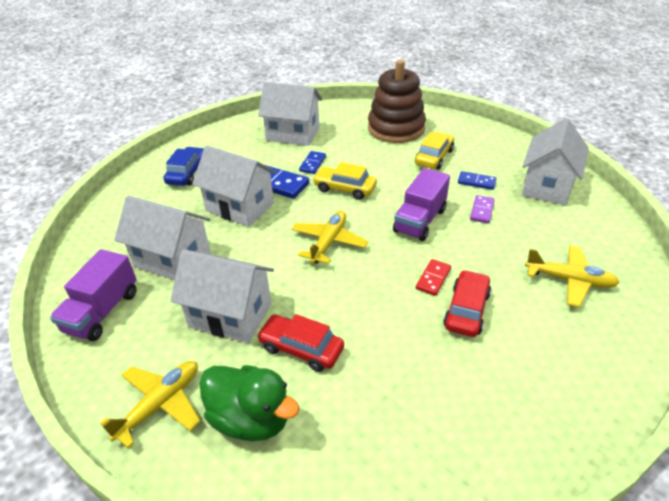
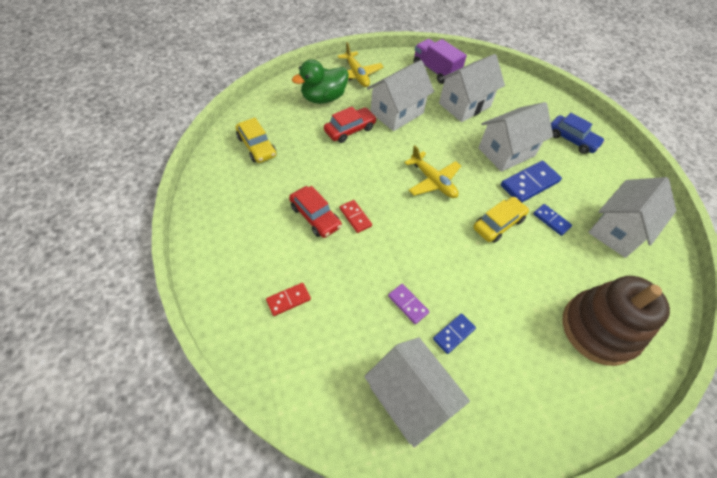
camera: 115 degrees right, 15 degrees up
purple truck [393,168,450,241] -> none
yellow car [415,132,454,169] -> yellow car moved to [236,118,276,163]
yellow plane [525,245,620,307] -> red domino [266,283,311,316]

